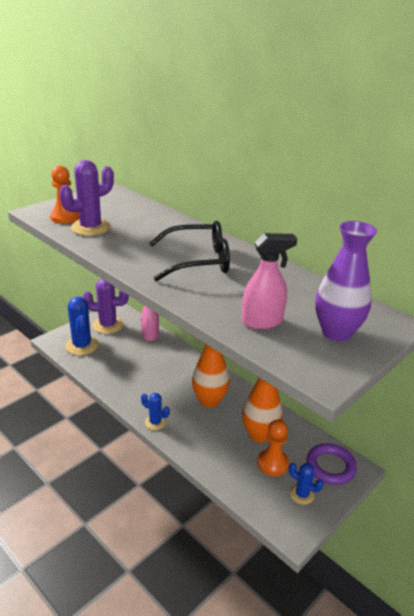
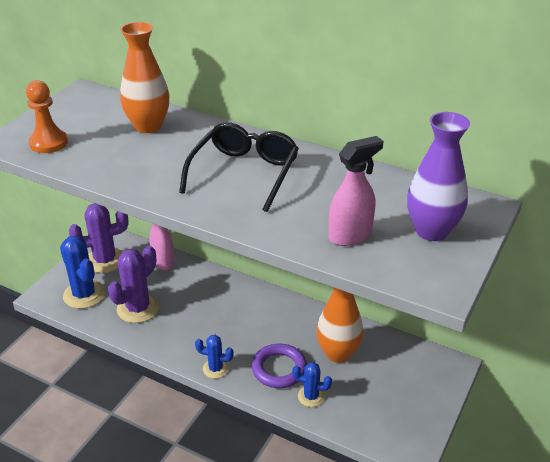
camera: 15 degrees left, 5 degrees up
purple cactus [59,160,114,236] -> purple cactus moved to [108,245,159,323]
black glasses [149,221,230,281] -> black glasses turned 45 degrees counterclockwise [179,122,299,212]
orange vase [192,343,230,408] -> orange vase moved to [120,22,169,133]
orange pawn [257,419,289,476] -> none
blue cactus [289,463,324,505] -> blue cactus moved to [292,362,332,407]
purple ring [307,443,357,485] -> purple ring moved to [252,343,307,388]

